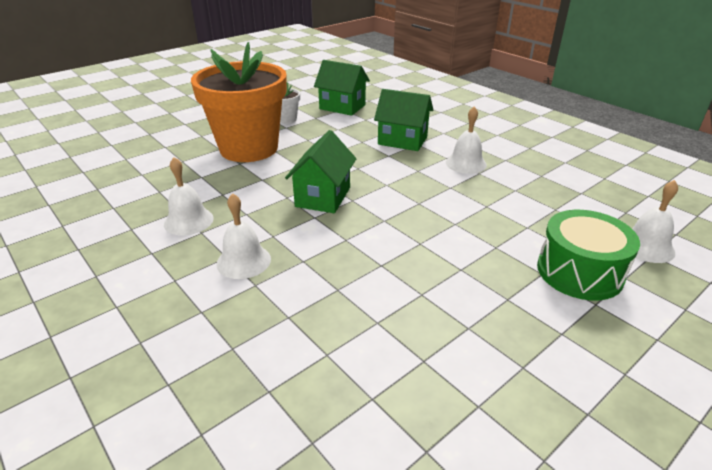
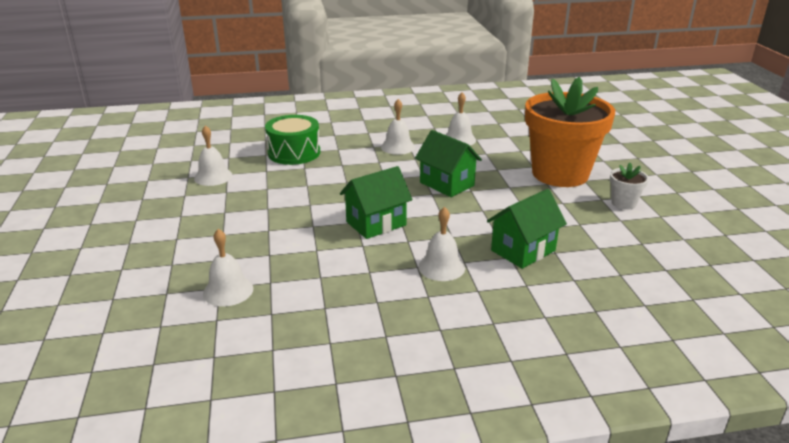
camera: 120 degrees right, 5 degrees down
green house [314,60,370,116] -> green house moved to [340,166,412,239]
green drum [537,210,640,300] -> green drum moved to [265,115,320,165]
none -> white bell [194,125,233,186]

